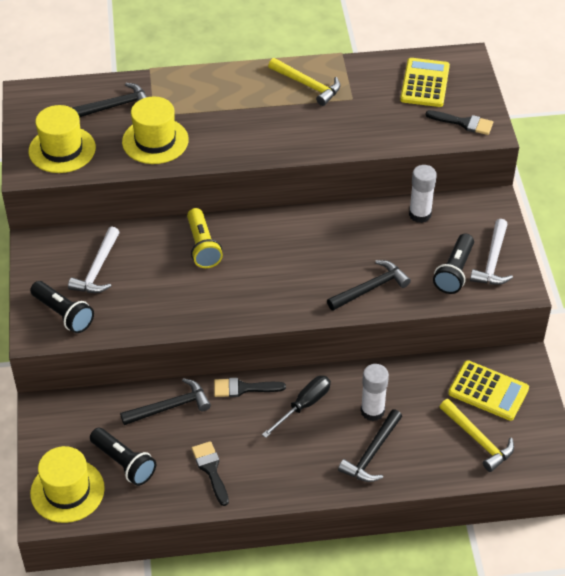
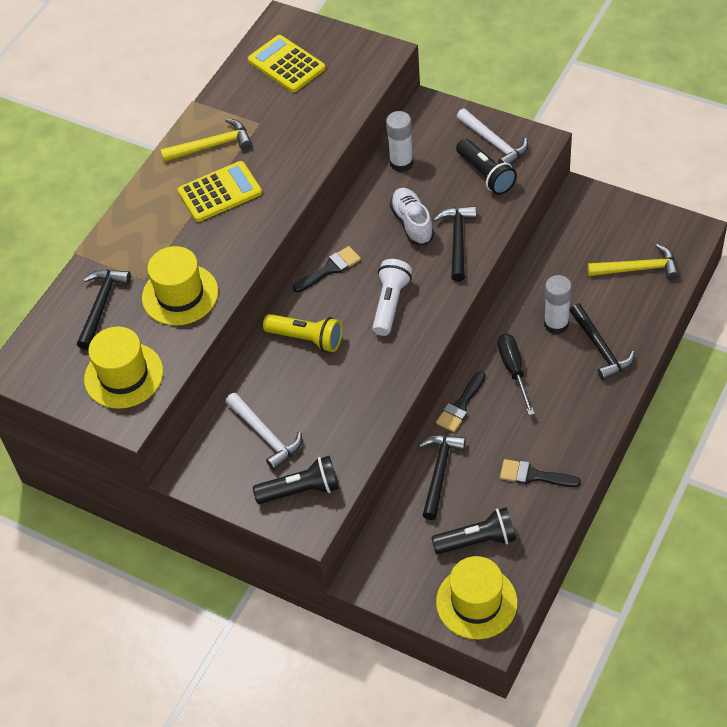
camera: 50 degrees left, 5 degrees up
black brush [425,110,493,135] -> black brush moved to [293,246,361,293]
yellow calculator [448,360,529,421] -> yellow calculator moved to [177,161,262,222]
none -> white flashlight [372,259,412,336]
none -> white shoe [390,188,434,245]

